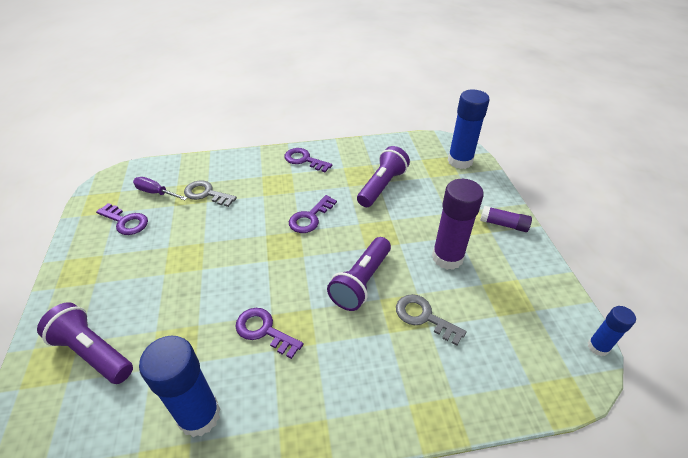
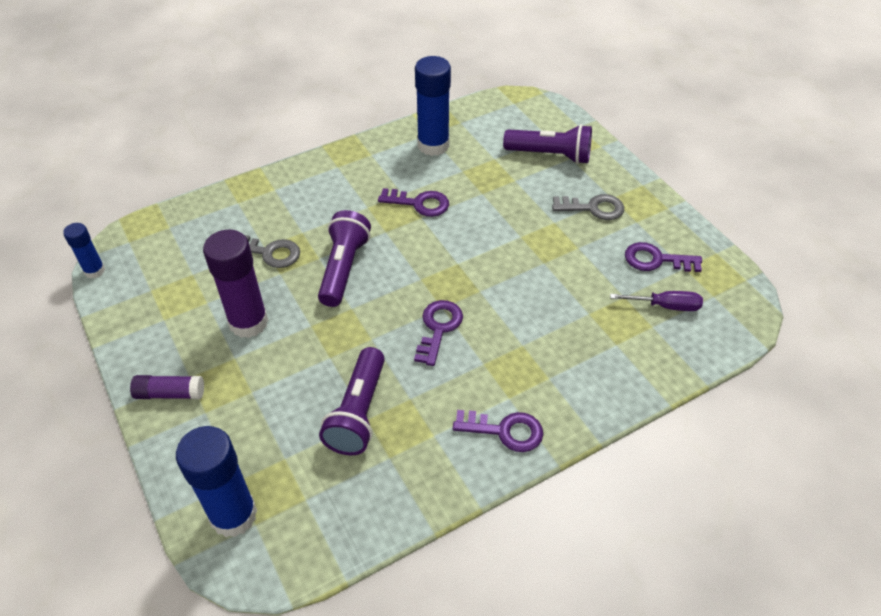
camera: 160 degrees right, 5 degrees up
grey key [184,180,237,207] -> grey key moved to [552,194,624,220]

